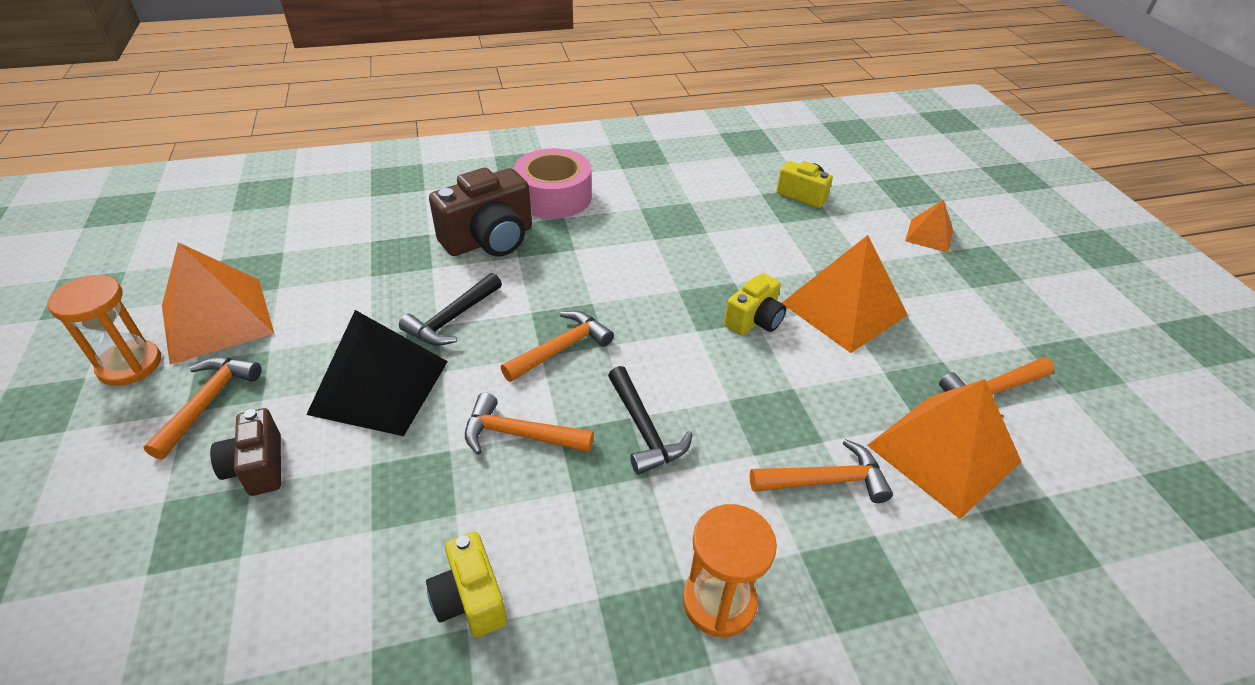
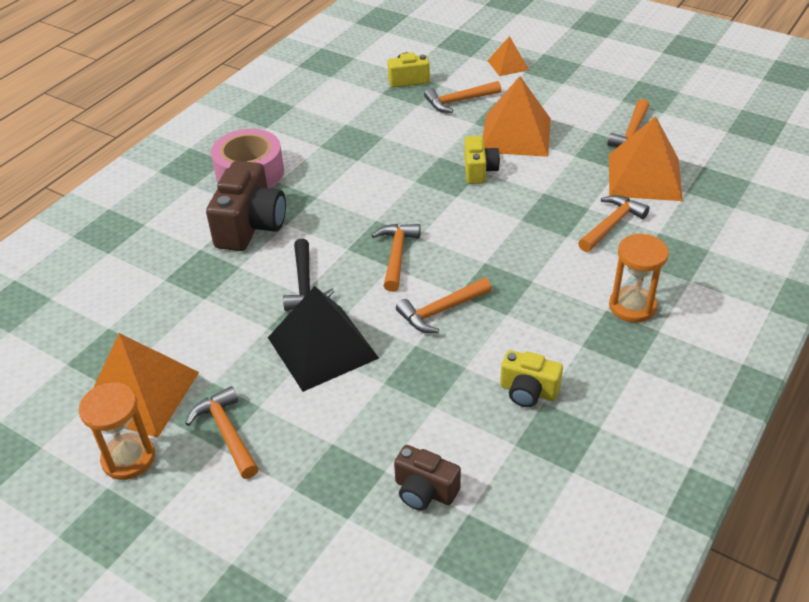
camera: 40 degrees left, 0 degrees up
brown camera [210,408,281,496] -> brown camera moved to [394,445,461,510]
black hammer [608,366,693,475] -> none
none -> orange hammer [424,81,501,113]

